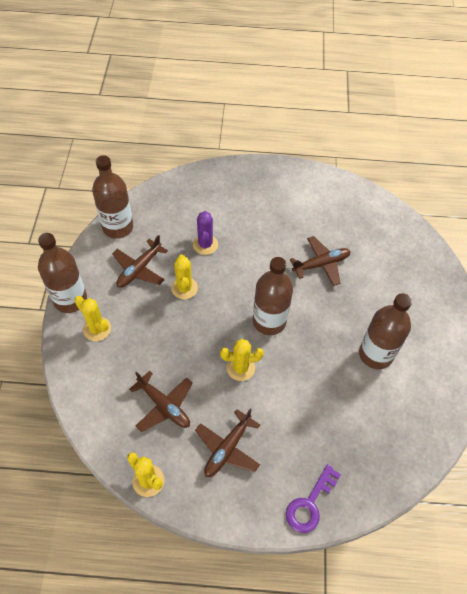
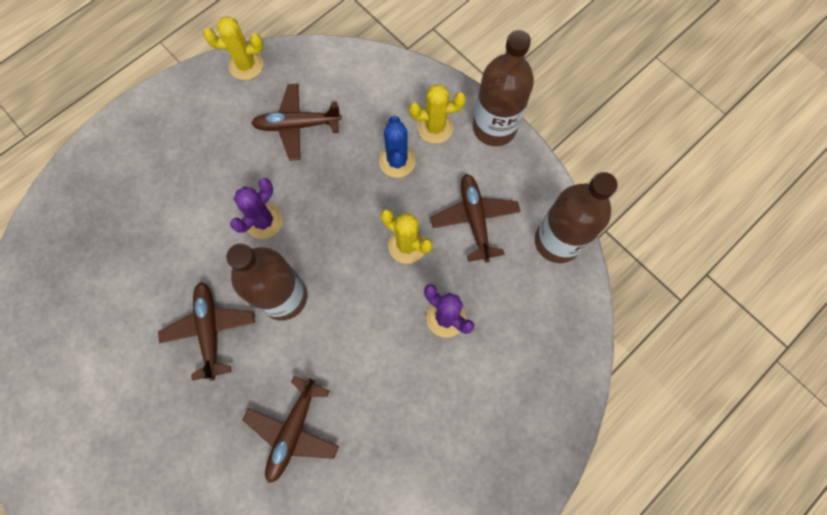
camera: 135 degrees right, 15 degrees up
brown plane [195,409,260,477] -> brown plane moved to [158,282,255,381]
yellow cactus [220,339,264,381] -> purple cactus [230,178,283,239]
purple key [286,464,341,533] -> none
brown bottle [359,293,412,369] -> none
none -> blue cactus [379,116,416,178]

